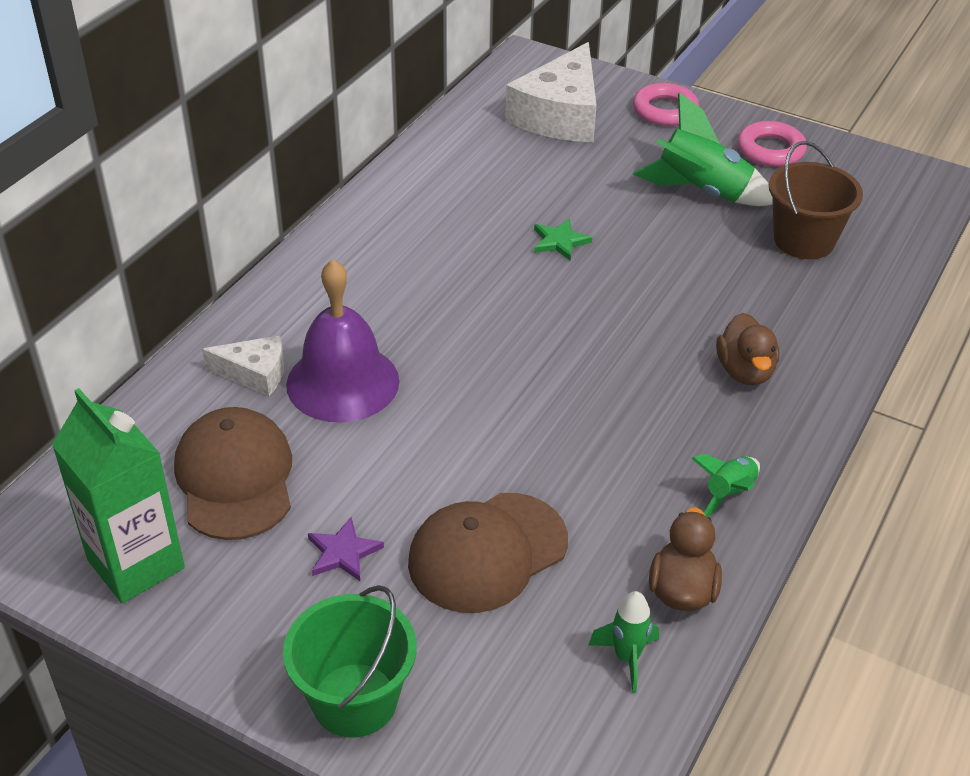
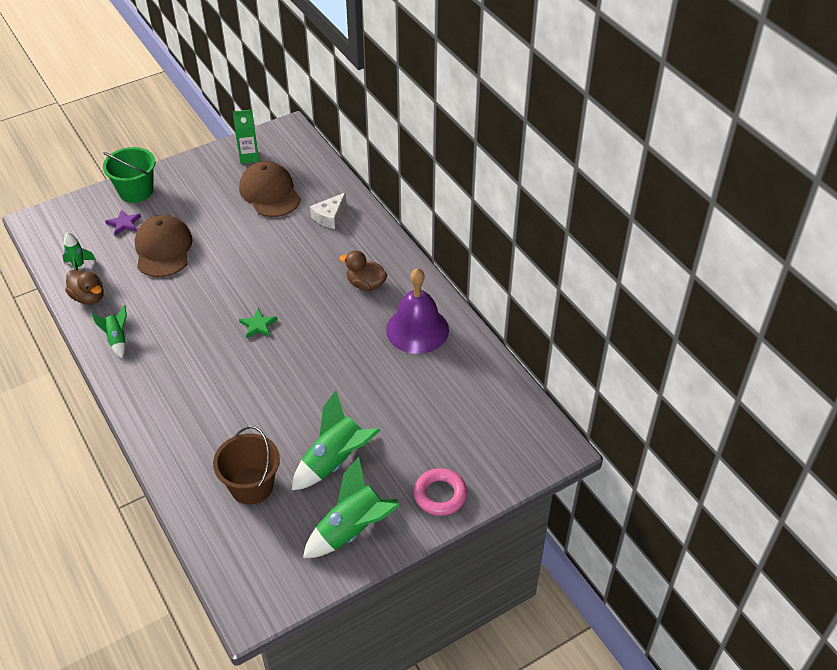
camera: 120 degrees right, 5 degrees up
green carton [52,388,185,603] -> green carton [233,109,259,164], size x0.62
brown cap [174,407,292,540] -> brown cap turned 135 degrees counterclockwise [239,161,301,217]
purple bell [286,259,399,423] -> purple bell moved to [386,268,449,354]
purple star [308,517,384,581] -> purple star moved to [105,209,141,236]
white cheese [505,42,597,142] -> none
green star [534,219,592,261] -> green star moved to [239,309,278,338]
brown duck [716,313,779,385] -> brown duck moved to [339,251,388,291]
pink ring [738,121,807,167] -> green rocket [303,457,399,558]

